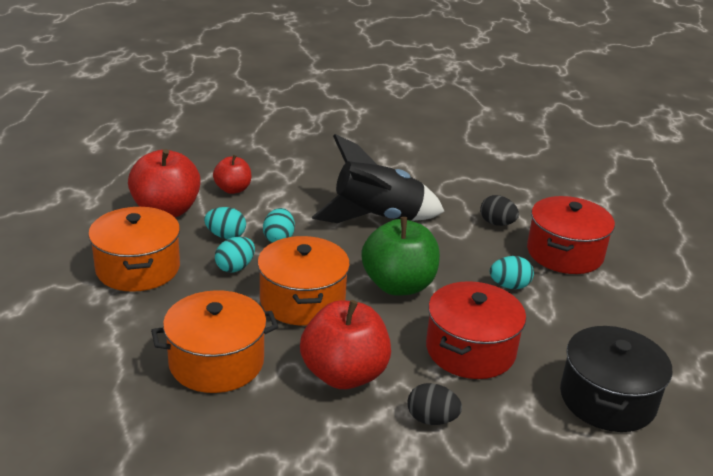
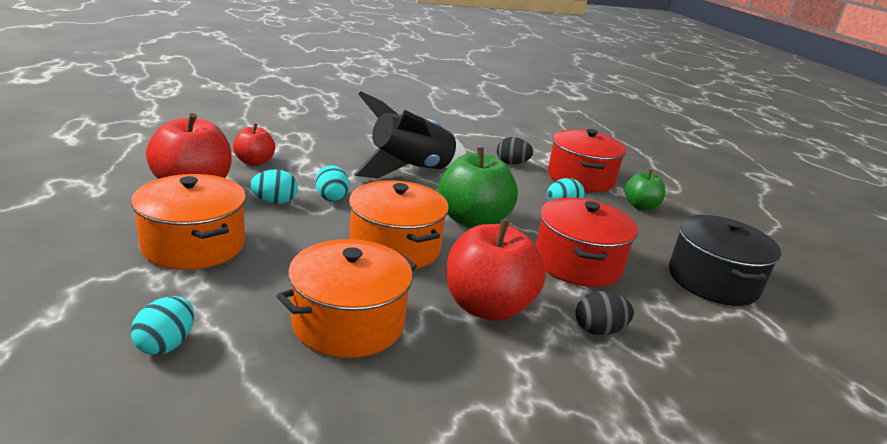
camera: 25 degrees left, 5 degrees down
turquoise egg [215,237,255,273] -> turquoise egg moved to [131,296,194,355]
none -> green apple [625,170,665,210]

